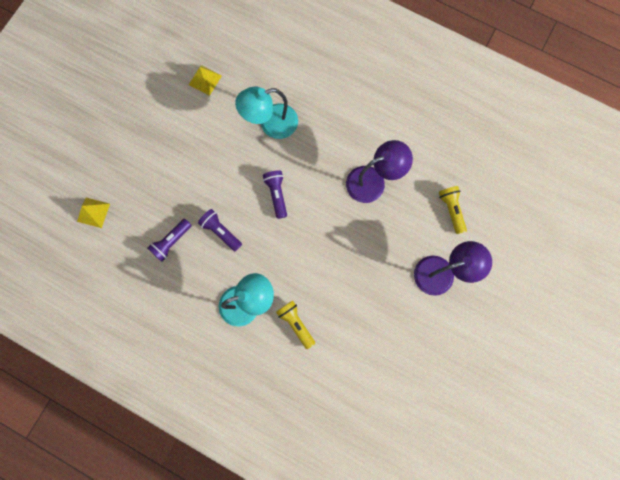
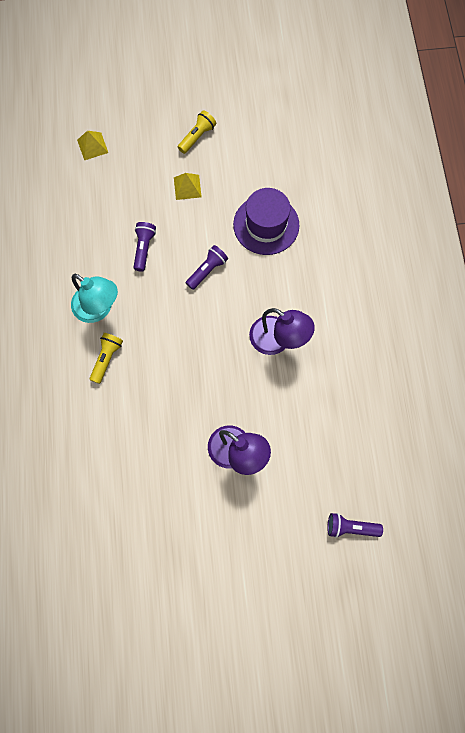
camera: 55 degrees right, 5 degrees down
purple flashlight [147,219,192,262] -> purple flashlight moved to [327,513,383,538]
yellow pyramid [189,65,222,96] -> yellow pyramid moved to [174,173,202,200]
turquoise lamp [235,87,298,139] -> purple hat [233,188,299,255]
yellow flashlight [439,186,467,234] -> yellow flashlight moved to [178,110,216,154]

